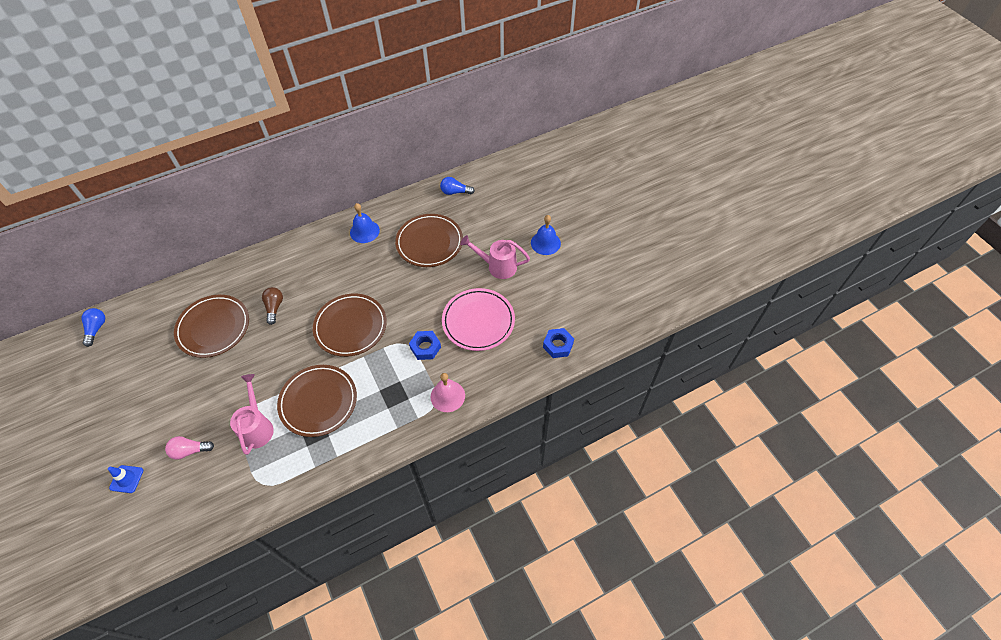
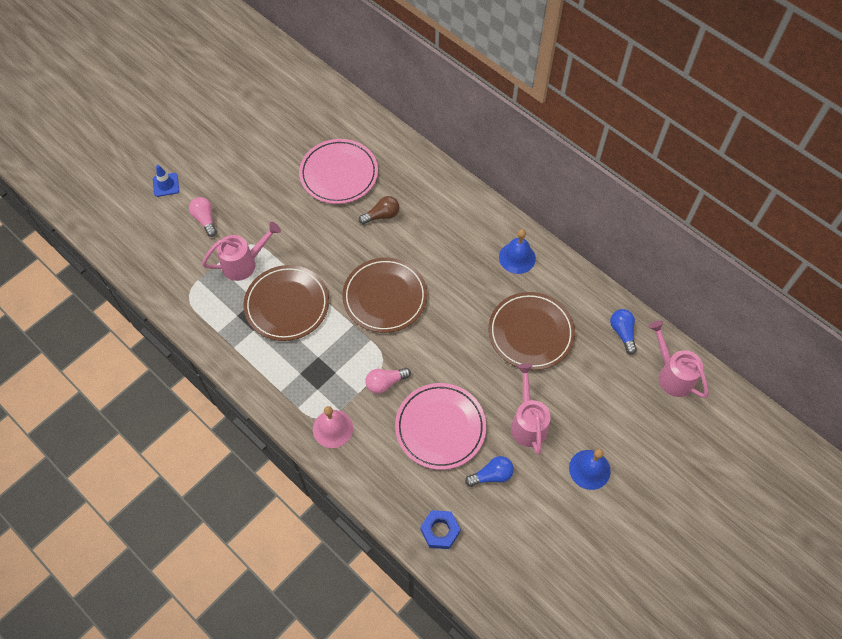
camera: 70 degrees right, 5 degrees up
blue light bulb [81,308,105,347] -> blue light bulb moved to [465,456,514,487]
brown plate [174,295,249,358] -> pink plate [299,139,378,204]
blue nut [409,331,441,360] -> pink light bulb [366,368,411,394]
none -> pink watering can [648,320,709,398]

